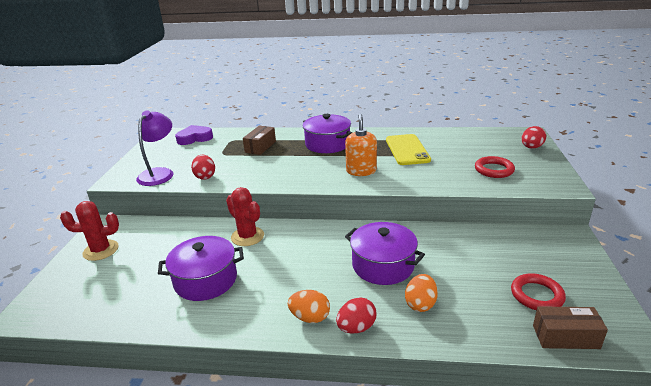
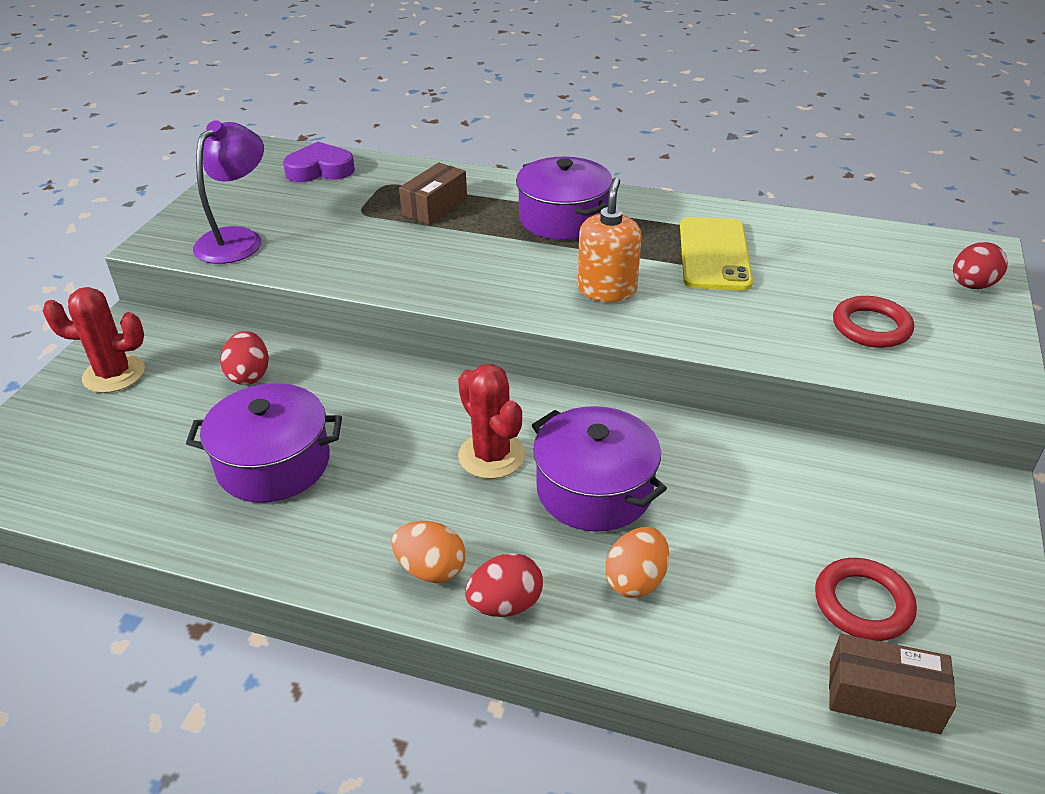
camera: 10 degrees right, 10 degrees up
red egg [191,155,215,180] -> red egg moved to [220,331,269,385]
red cactus [226,187,264,246] -> red cactus moved to [458,364,525,479]

